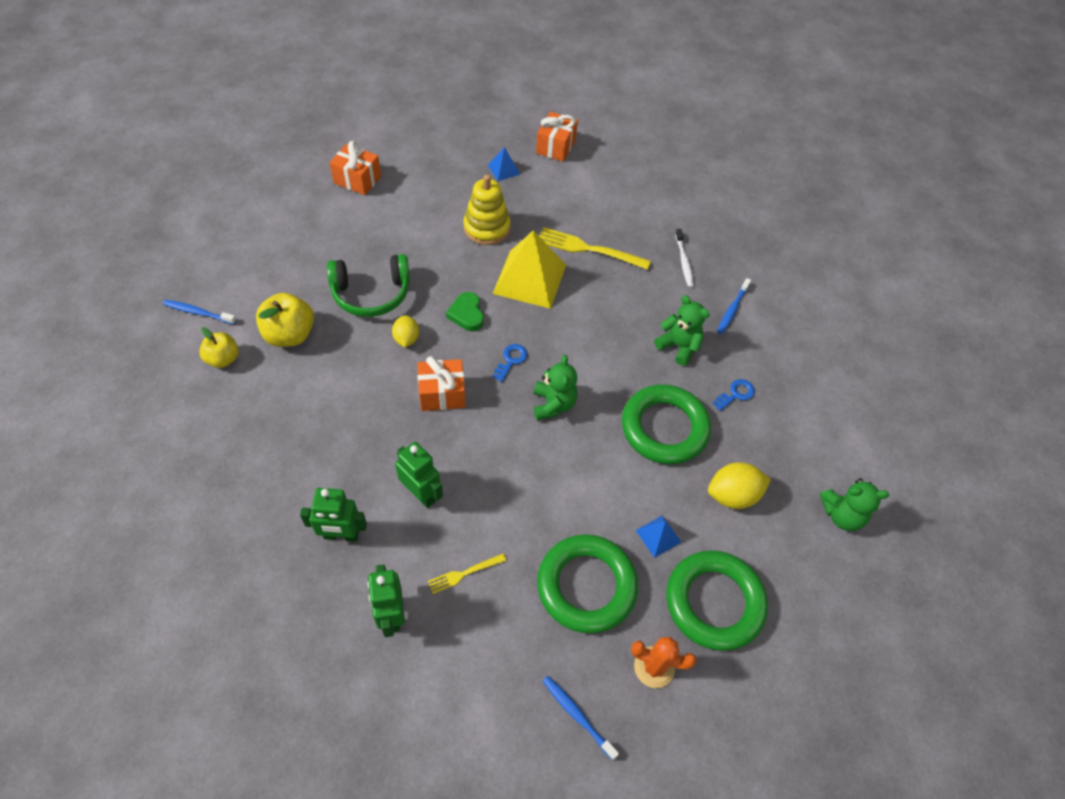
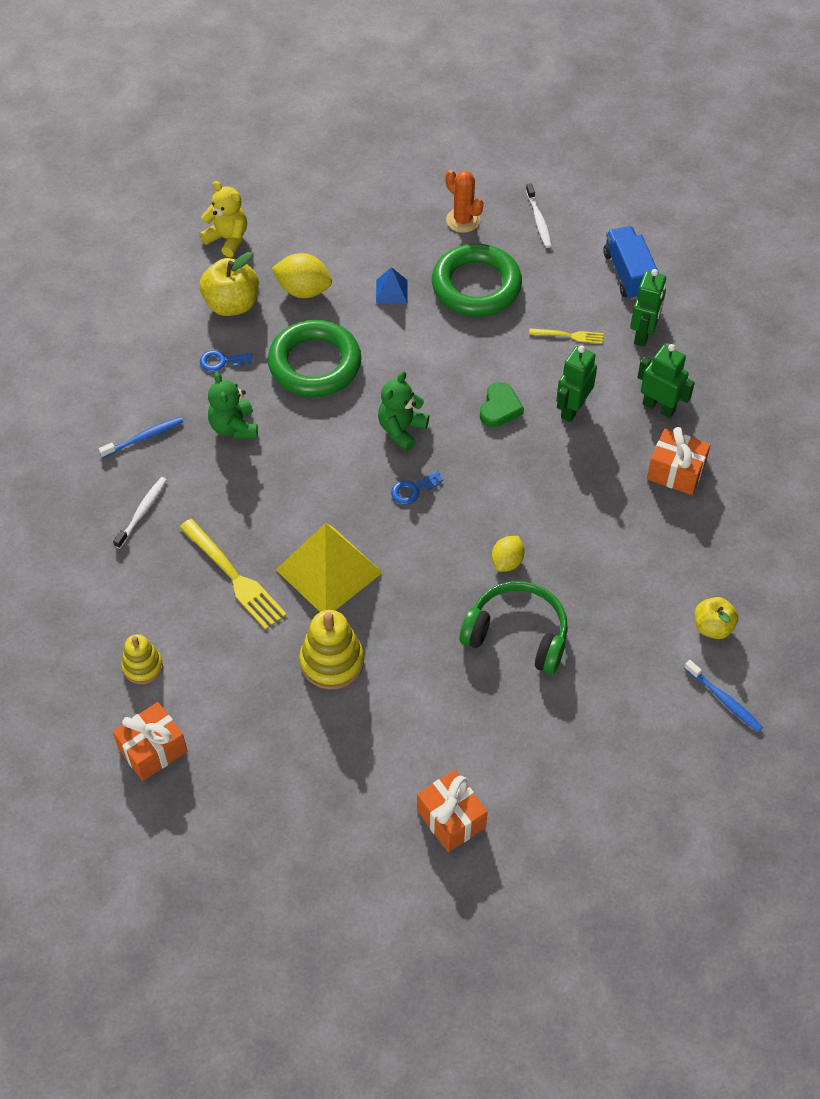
camera: 145 degrees left, 0 degrees up
yellow apple [256,293,314,347] -> yellow apple moved to [200,252,259,316]
green robot [395,442,443,508] -> green robot turned 45 degrees clockwise [556,345,597,422]
orange gift [417,356,466,411] -> orange gift moved to [647,427,711,495]
green heart [446,292,484,331] -> green heart moved to [480,382,524,427]
blue pyramid [488,147,520,181] -> none
blue toothbrush [542,676,619,760] -> white toothbrush [526,183,552,248]
green ring [666,550,768,651] -> none
green teddy bear [820,478,889,531] -> yellow teddy bear [200,181,247,257]
none -> yellow stacking toy [121,634,163,684]
none -> blue truck [603,226,659,300]

